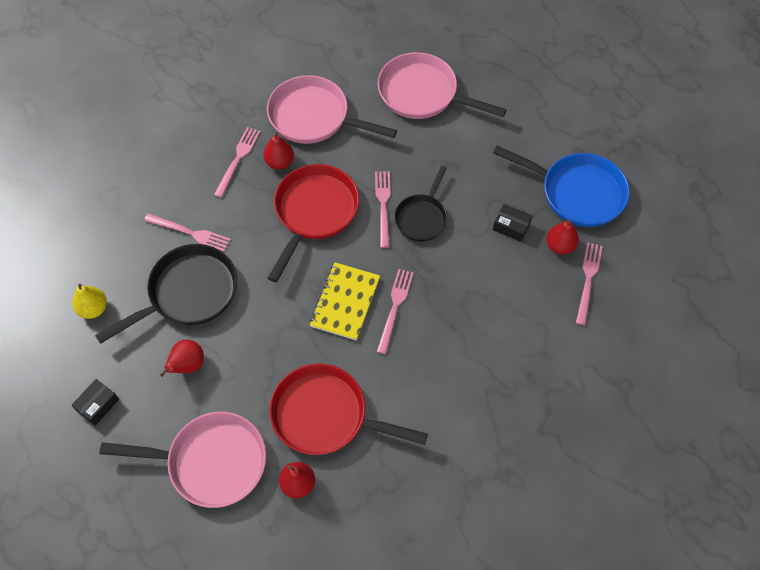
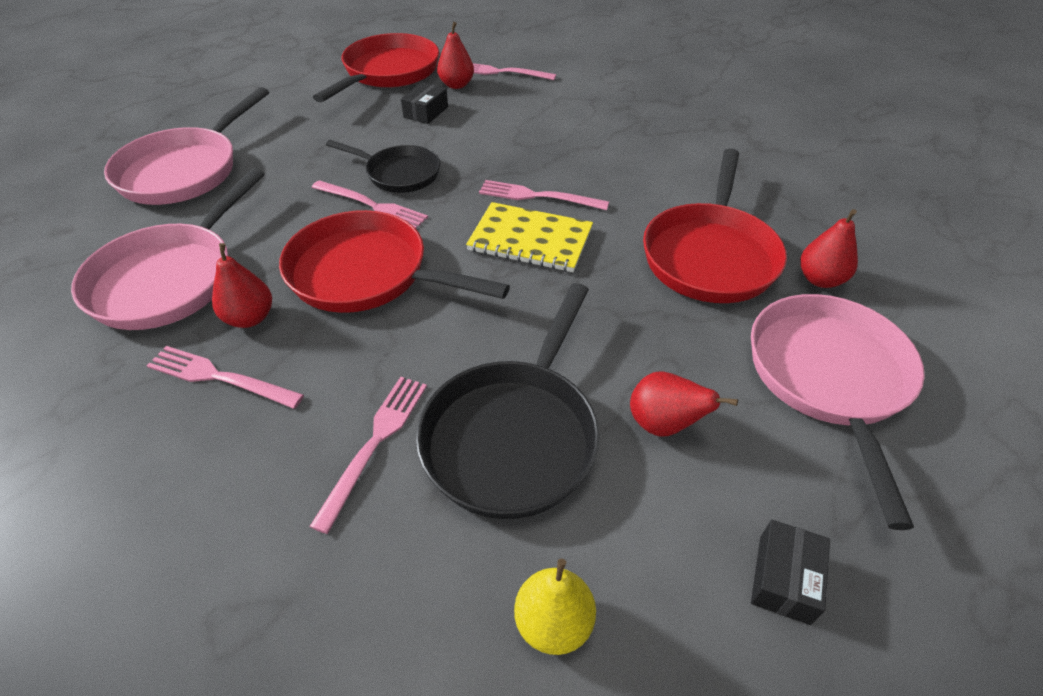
camera: 90 degrees left, 15 degrees down
black box [71,379,119,426] -> black box turned 75 degrees clockwise [751,520,830,625]
black pan [95,244,237,344] -> black pan turned 120 degrees counterclockwise [416,283,600,519]
pink fork [375,171,391,248] -> pink fork turned 150 degrees counterclockwise [312,180,428,229]
blue pan [493,146,630,227] -> red pan [313,33,439,103]

